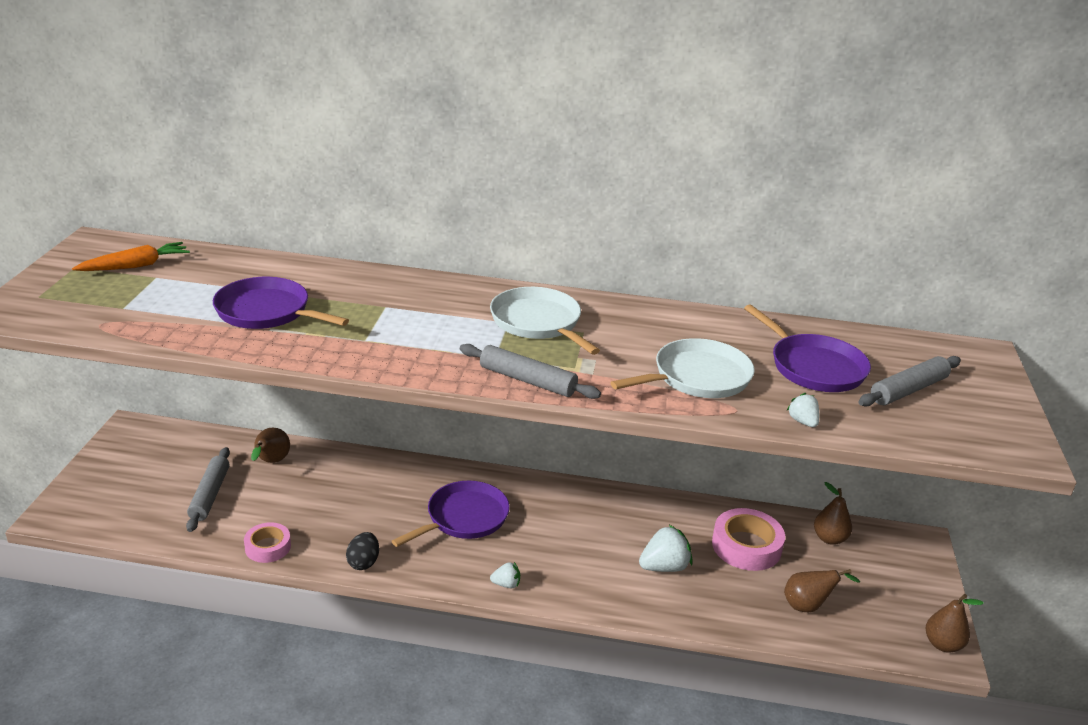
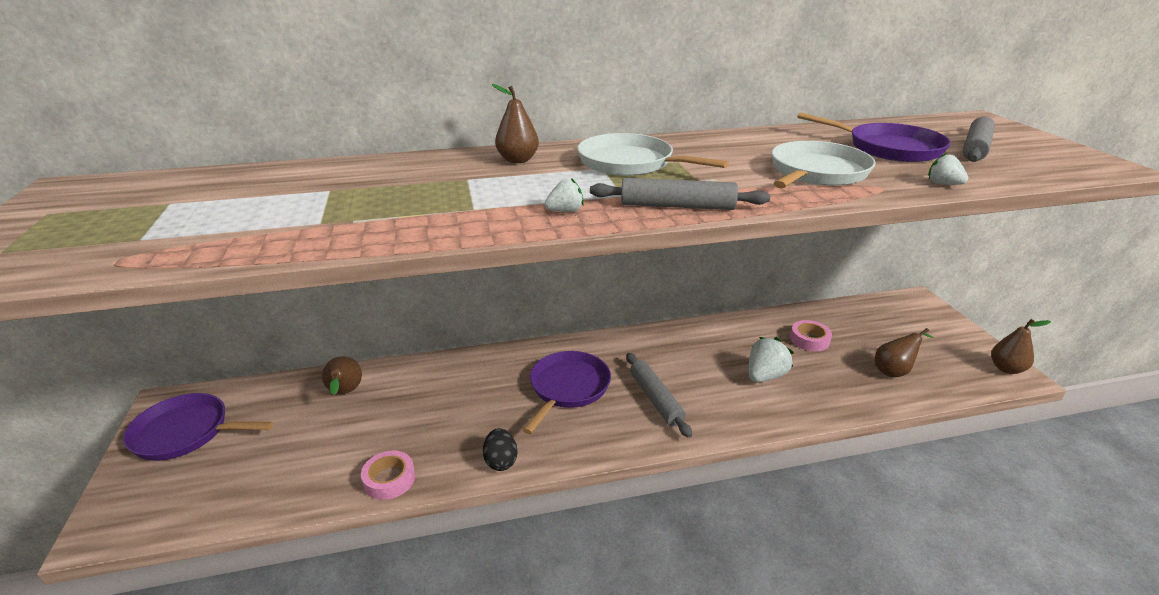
camera: 20 degrees left, 0 degrees up
orange carrot [72,242,190,271] -> none
grey rolling pin [186,447,230,532] -> grey rolling pin moved to [626,353,692,438]
purple pan [213,277,349,329] -> purple pan moved to [123,393,273,461]
white strawberry [490,562,520,588] -> white strawberry moved to [545,178,584,212]
pink tape [712,508,785,571] -> pink tape [790,320,832,351], size x0.62
brown pear [814,482,852,545] -> brown pear moved to [492,84,539,163]

